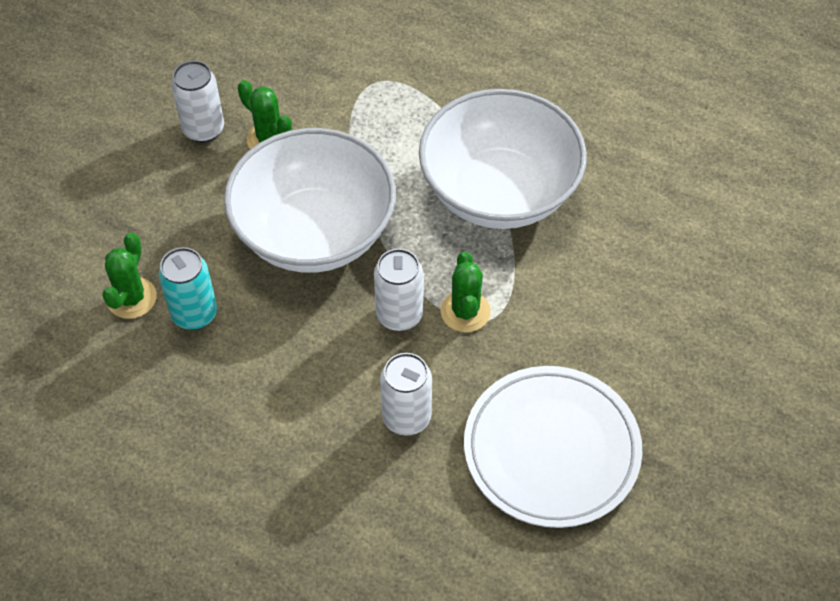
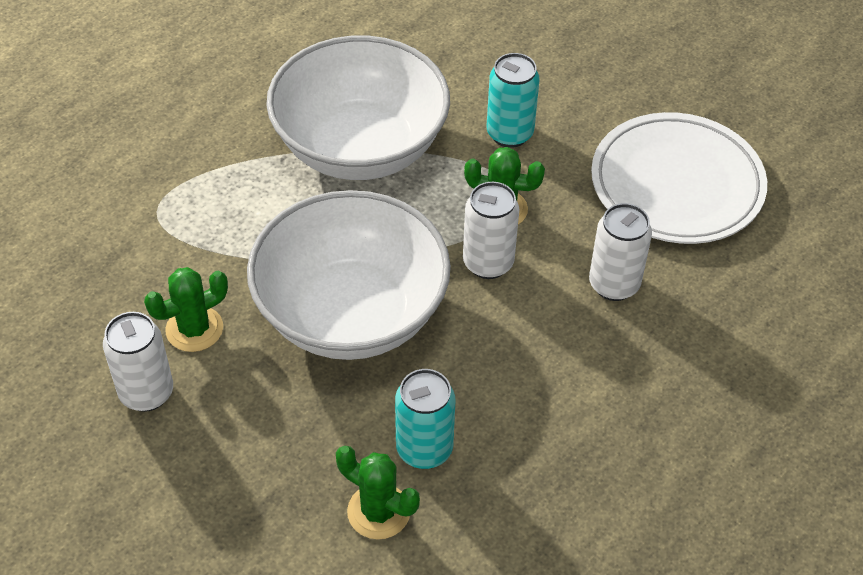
camera: 75 degrees left, 5 degrees down
none -> turquoise can [487,53,540,148]

